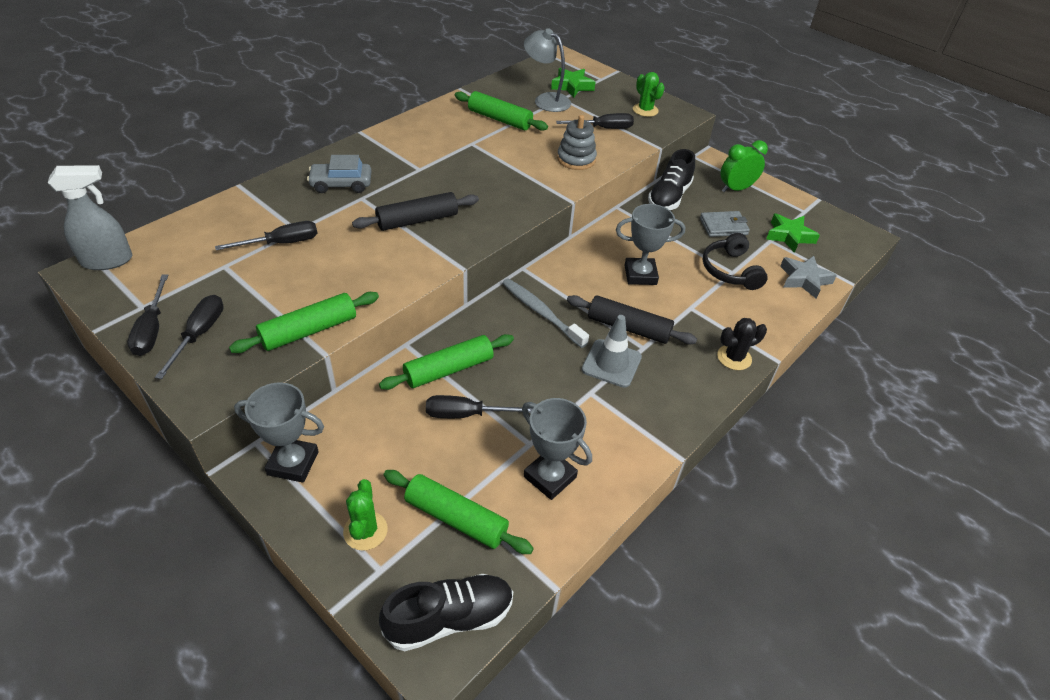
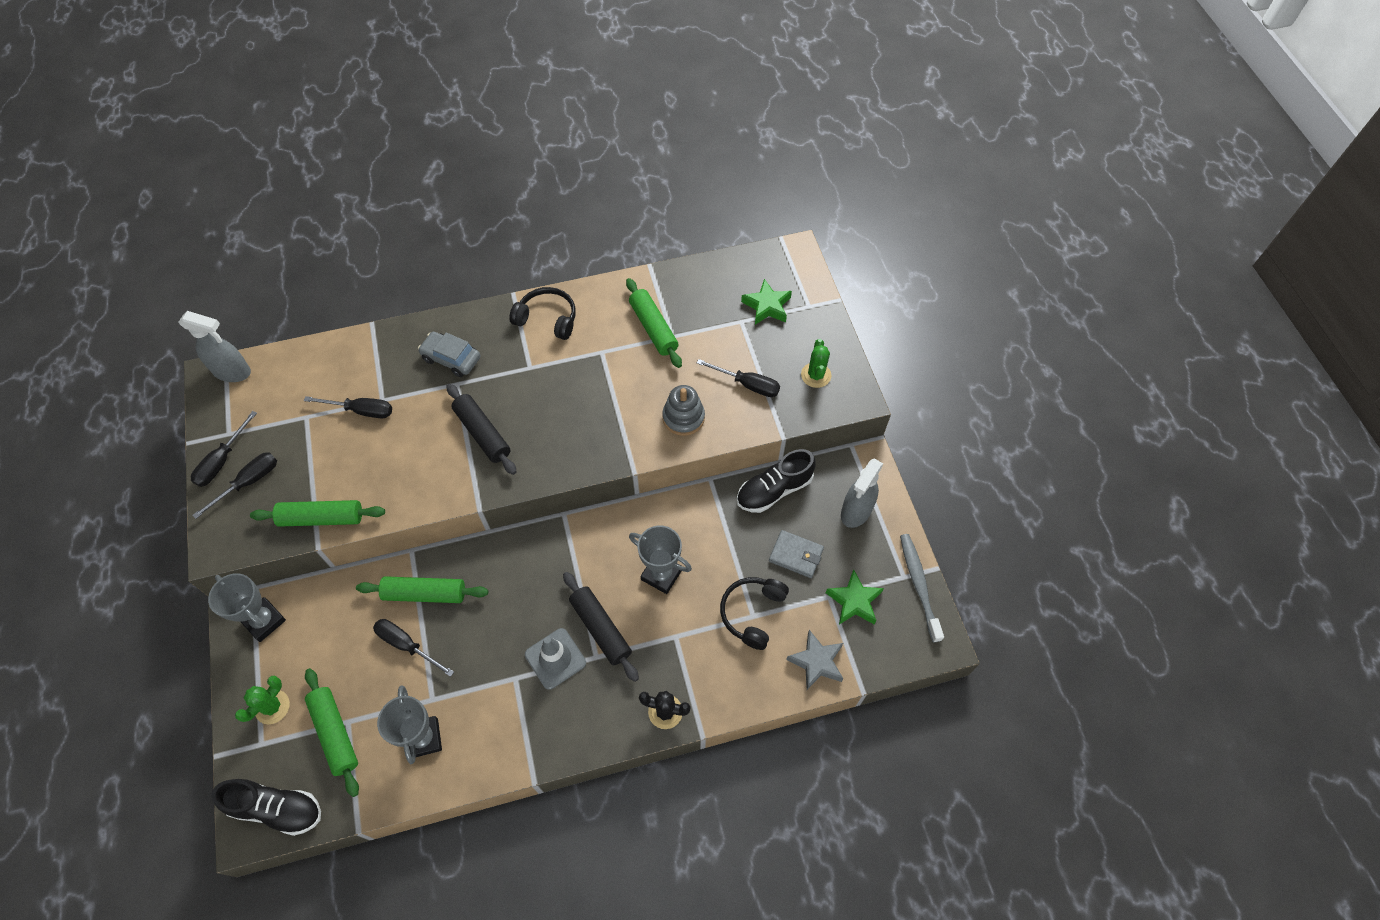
camera: 35 degrees right, 15 degrees up
black rolling pin [352,192,479,231] -> black rolling pin turned 45 degrees clockwise [447,384,517,475]
grey toothbrush [502,278,589,348] -> grey toothbrush moved to [900,534,944,643]
grey lamp [524,28,571,112] -> none
green clock [720,140,768,192] -> grey spray bottle [841,459,883,528]
none -> black headphones [509,287,576,340]

